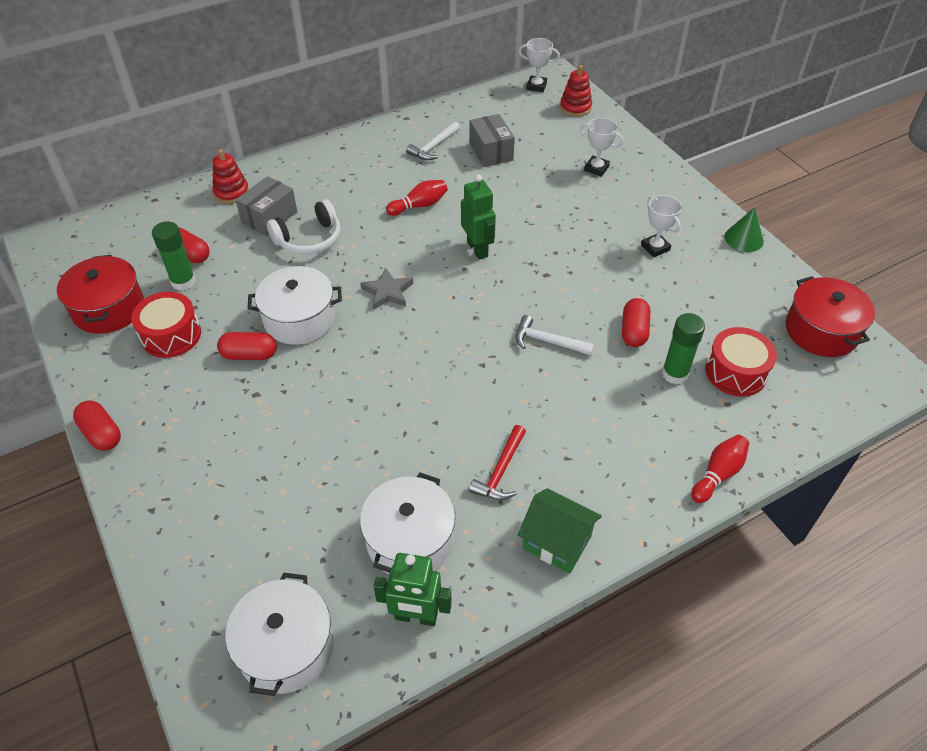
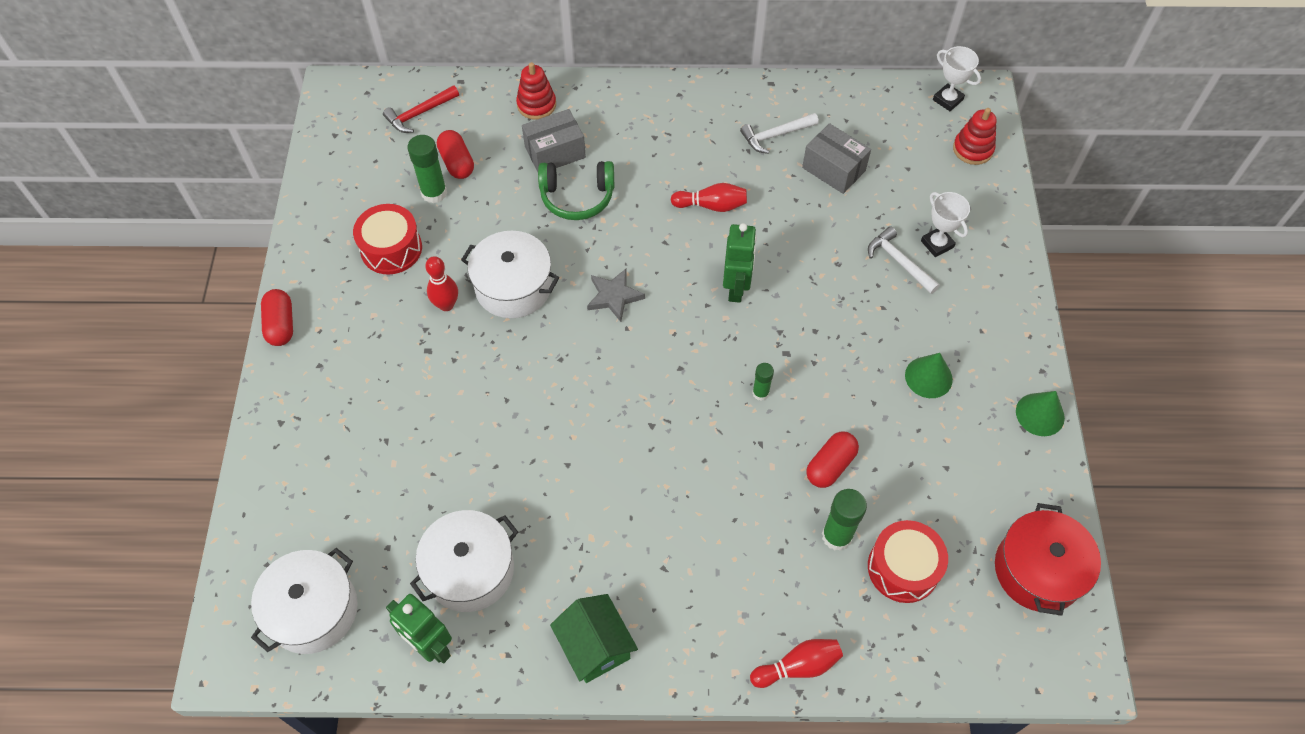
camera: 30 degrees right, 10 degrees up
red pot [57,255,144,334] -> none
red capsule [217,332,277,360] -> red bowling pin [425,256,458,311]
white headphones [267,199,341,255] -> green headphones [538,161,614,220]
grey box [469,114,515,167] -> grey box turned 60 degrees counterclockwise [802,123,871,194]
red hammer [469,425,526,500] -> red hammer moved to [383,85,459,133]
white hammer [515,315,594,356] -> white hammer moved to [868,226,940,294]
white trophy [641,195,682,257] -> green cone [905,353,953,398]
none -> green glue stick [752,363,774,401]

